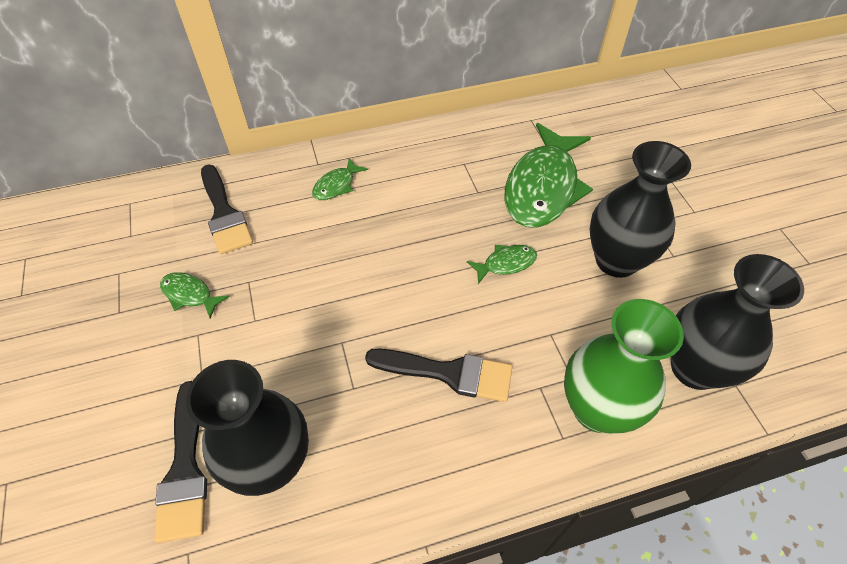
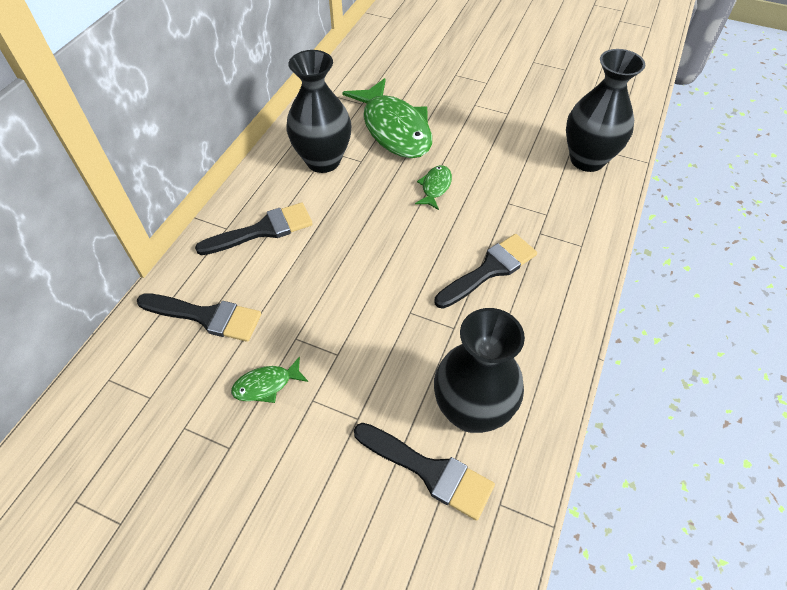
camera: 50 degrees left, 0 degrees up
green fish [312,158,368,200] -> black brush [195,203,313,255]
green vase [564,299,684,434] -> none
black vase [590,141,691,278] -> black vase moved to [286,50,351,173]

